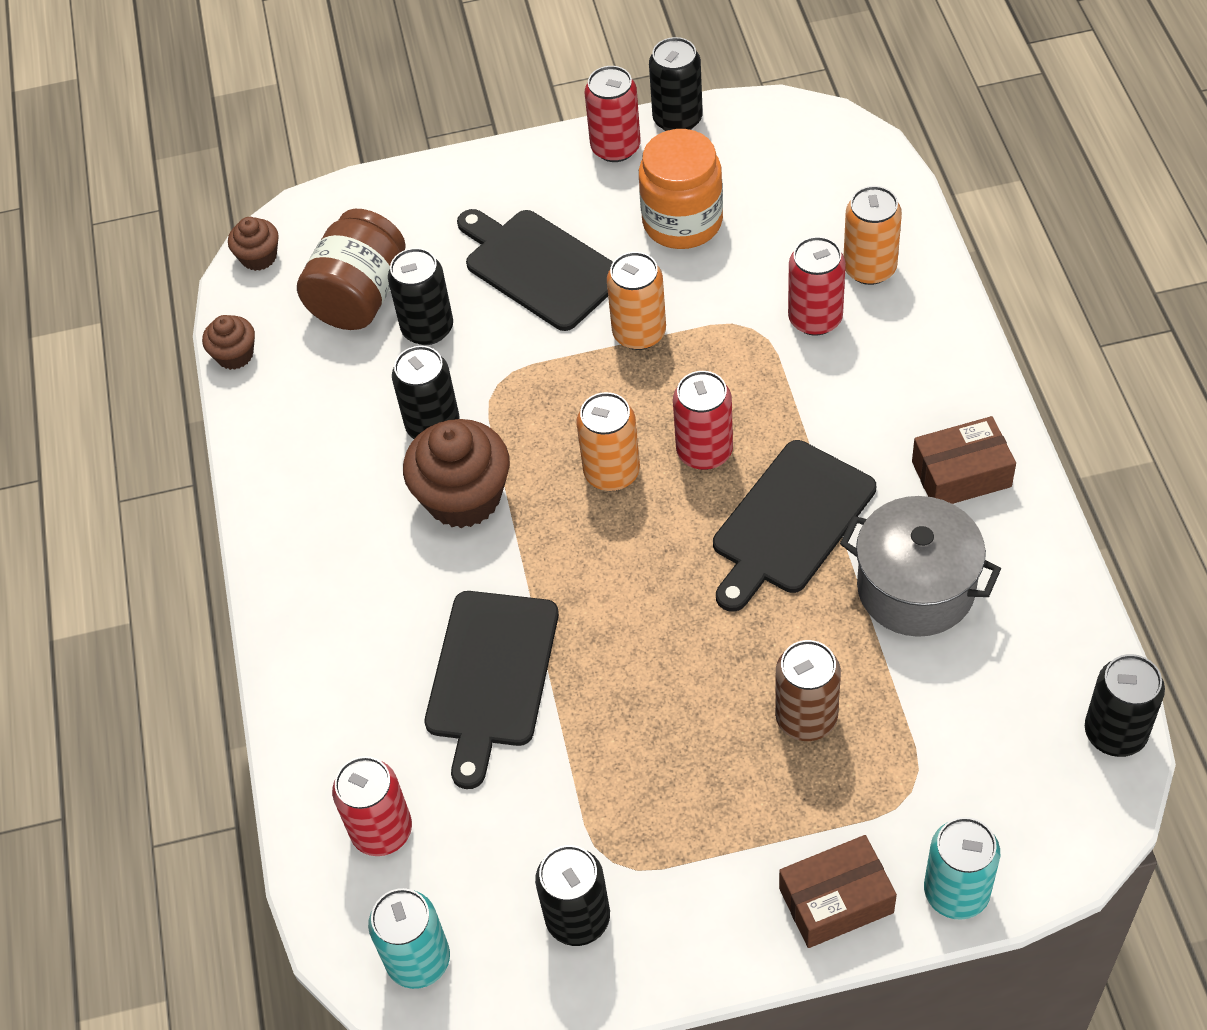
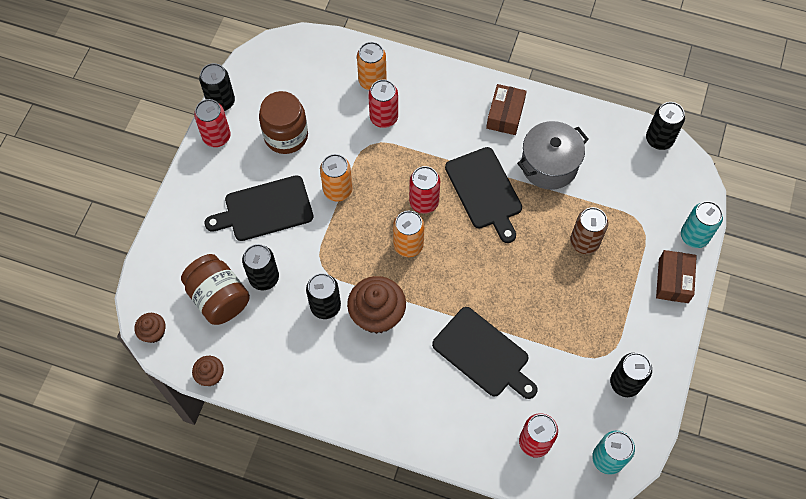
camera: 65 degrees left, 10 degrees up
orange jar [639,129,723,249] -> brown jar [259,91,308,154]

